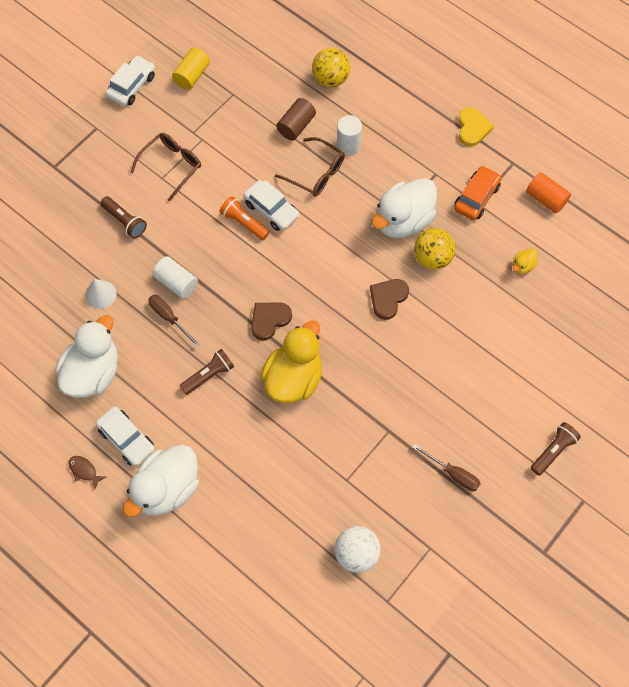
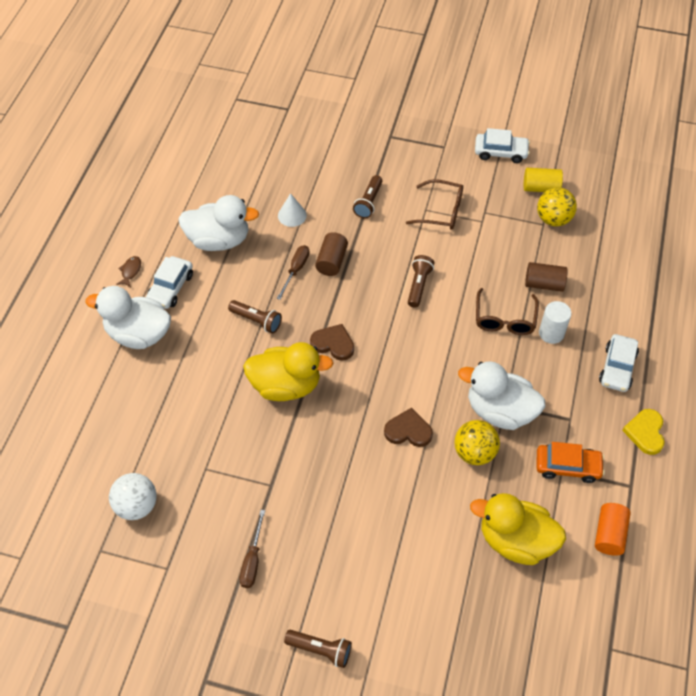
camera: 65 degrees right, 10 degrees down
white cylinder [152,256,198,299] -> brown cylinder [315,232,348,276]
orange flashlight [219,196,269,240] -> brown flashlight [408,255,434,308]
white car [243,180,300,231] -> white car moved to [599,334,639,392]
yellow ball [312,48,350,87] -> yellow ball moved to [537,187,577,227]
yellow heart [458,107,494,147] -> yellow heart turned 120 degrees clockwise [622,409,665,455]
yellow duck [512,248,538,274] -> yellow duck [470,493,566,565], size x2.39

